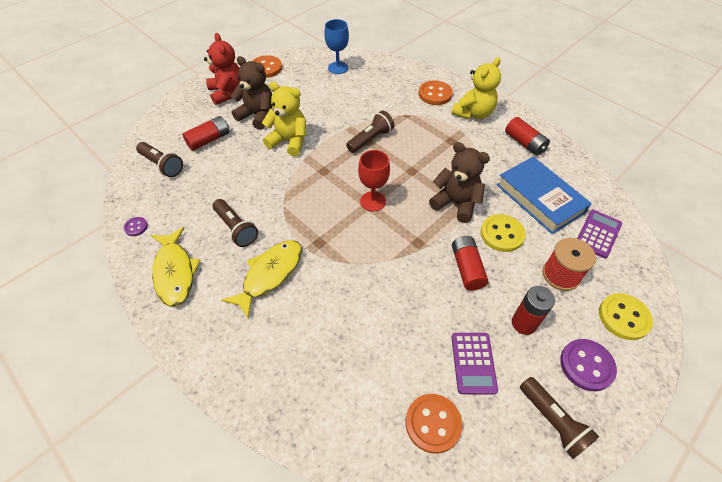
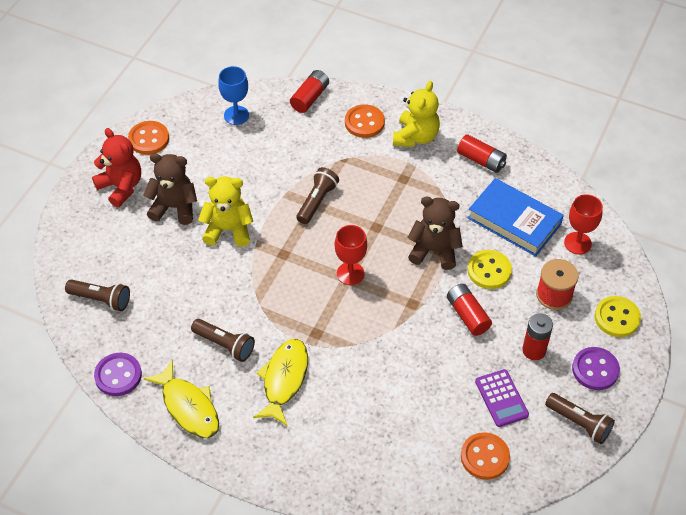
camera: 20 degrees left, 0 degrees up
purple button [124,217,148,236] -> purple button [94,353,142,396], size x1.91
red battery [182,116,229,151] -> red battery moved to [290,70,329,113]
purple calculator [577,210,622,258] -> red goblet [564,194,603,255]

